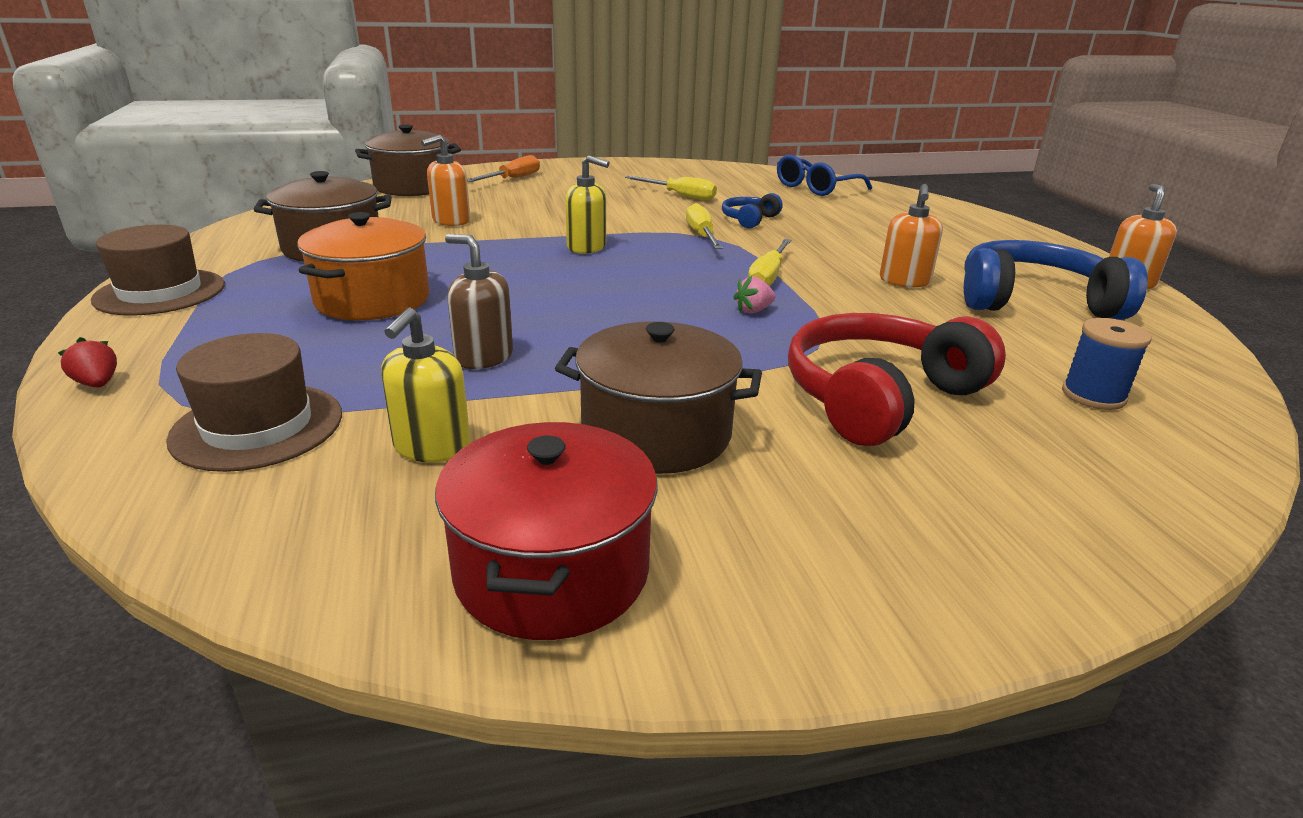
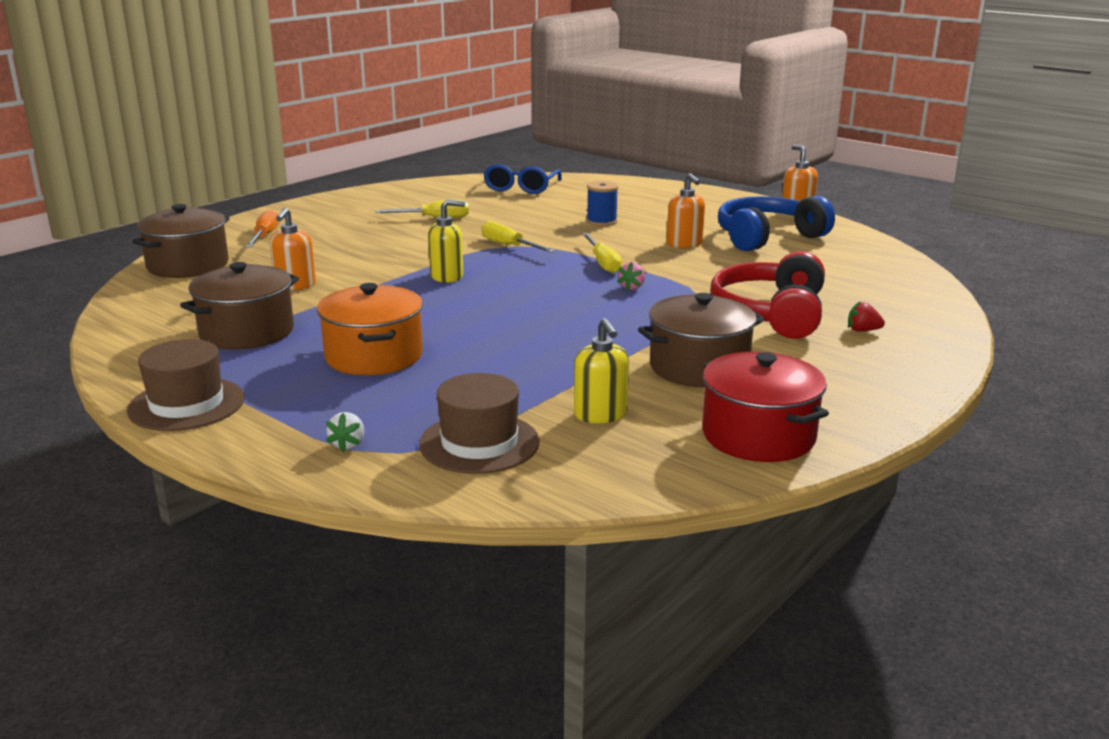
camera: 35 degrees left, 5 degrees down
red strawberry [58,337,117,387] -> red strawberry moved to [848,301,885,332]
brown soap dispenser [445,234,513,369] -> none
blue headphones [722,193,783,228] -> none
blue spool [1062,318,1152,410] -> blue spool moved to [586,181,619,226]
none -> white strawberry [326,412,364,452]

